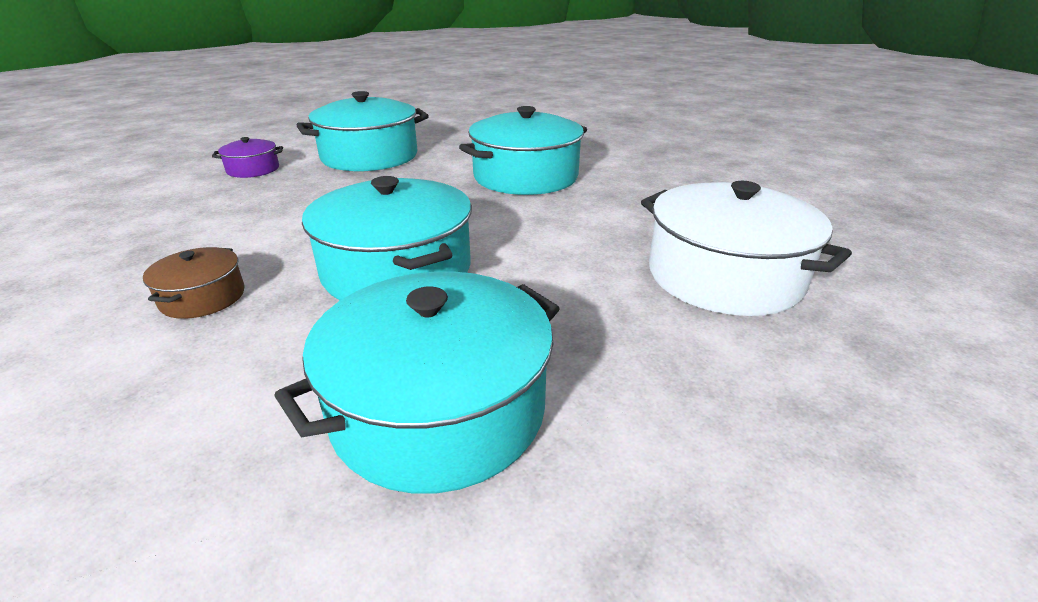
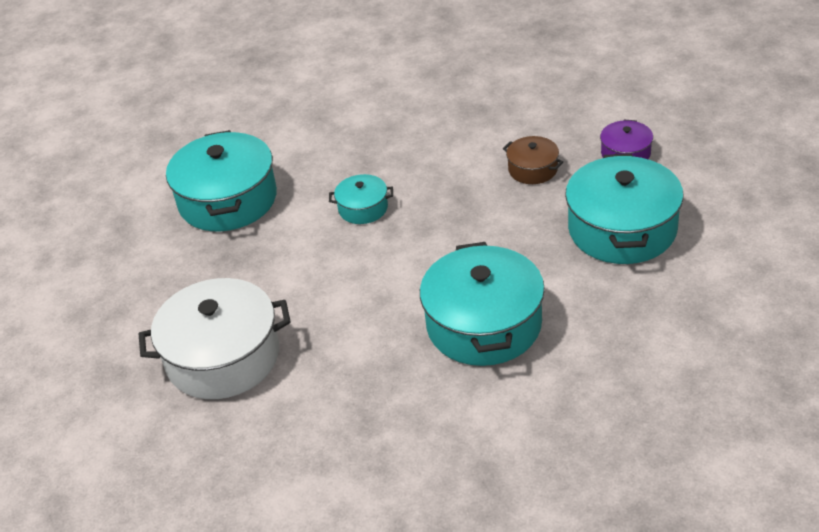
camera: 125 degrees right, 10 degrees up
brown pot [143,247,245,319] -> brown pot moved to [503,136,563,184]
turquoise pot [302,176,472,300] -> turquoise pot [329,174,393,224], size x0.49

